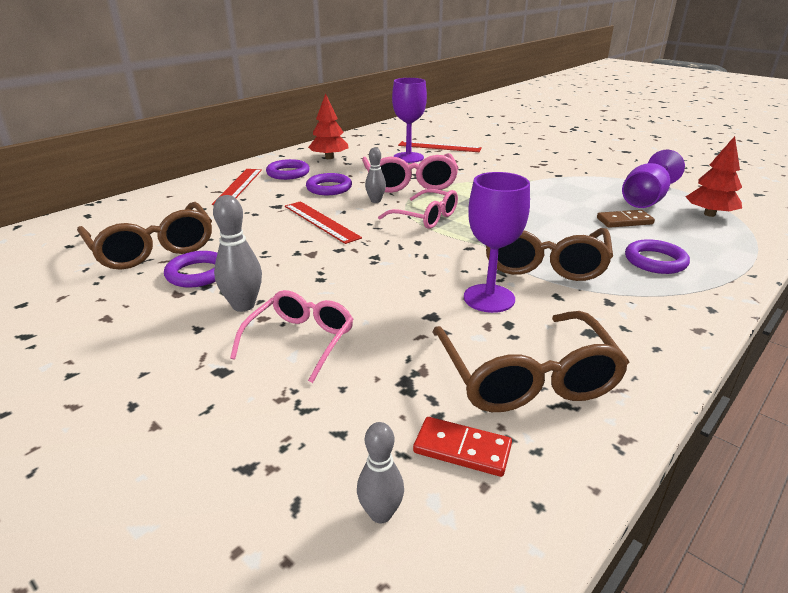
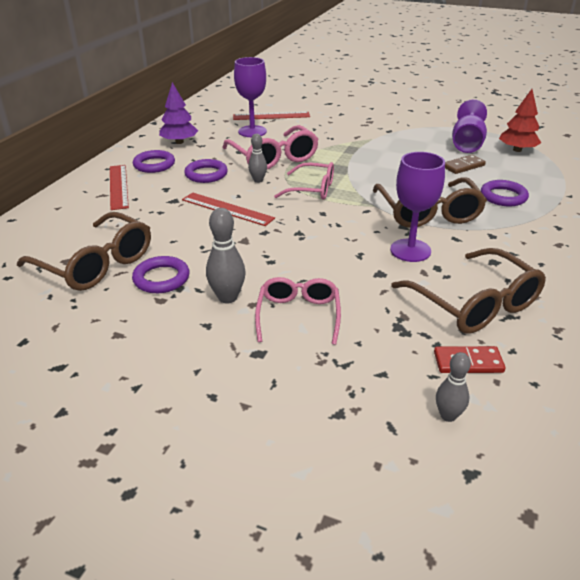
camera: 20 degrees left, 5 degrees up
red tree [308,93,349,159] -> purple tree [159,82,198,144]

